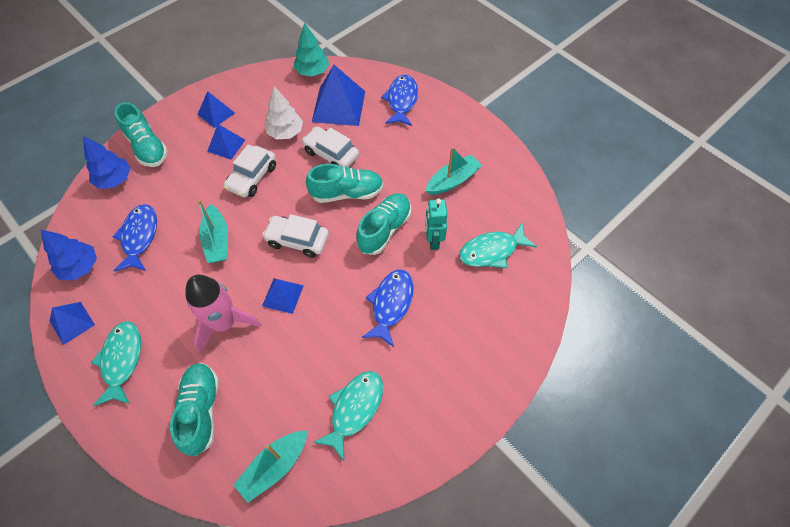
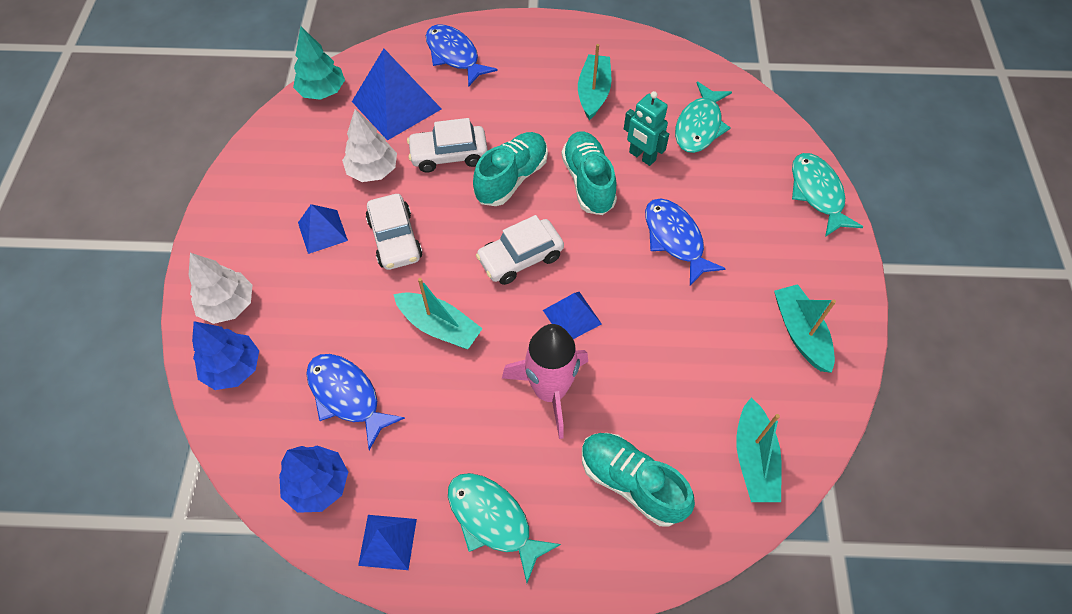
camera: 45 degrees left, 0 degrees up
turquoise shoe [115,102,168,167] -> white tree [189,253,252,324]
blue pyramid [197,91,235,128] -> none
turquoise fish [313,371,383,461] -> turquoise fish moved to [792,153,863,237]
none -> turquoise boat [774,284,836,373]

